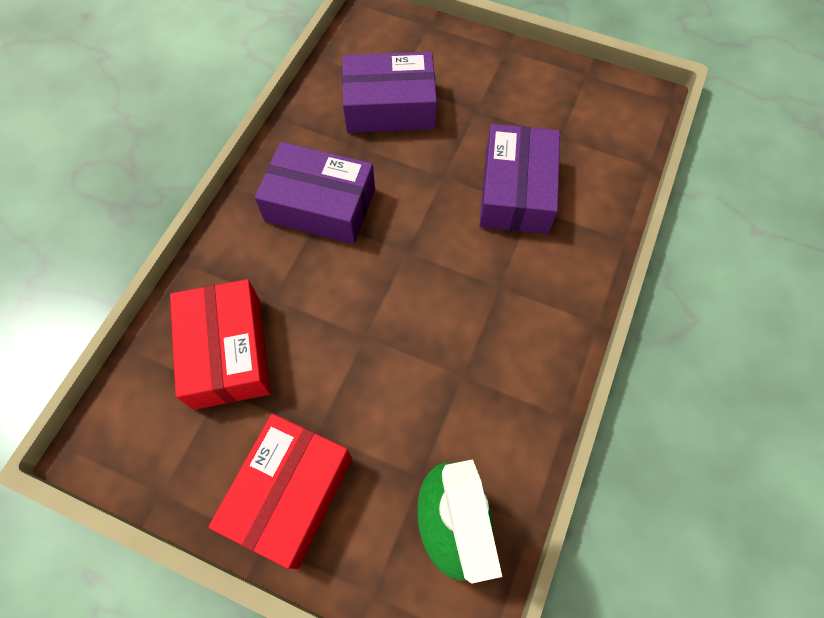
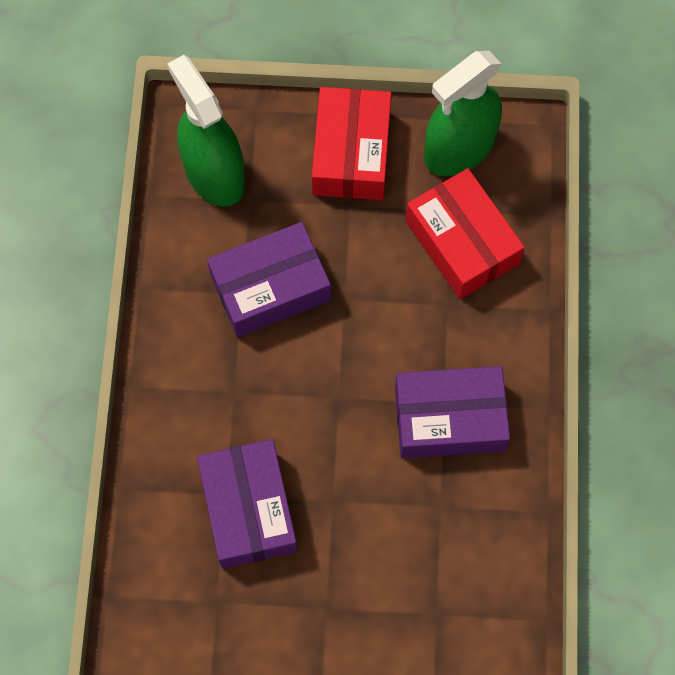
camera: 160 degrees right, 5 degrees up
purple box [342,52,437,133] -> purple box moved to [207,222,331,338]
none -> green spray bottle [424,51,502,176]

